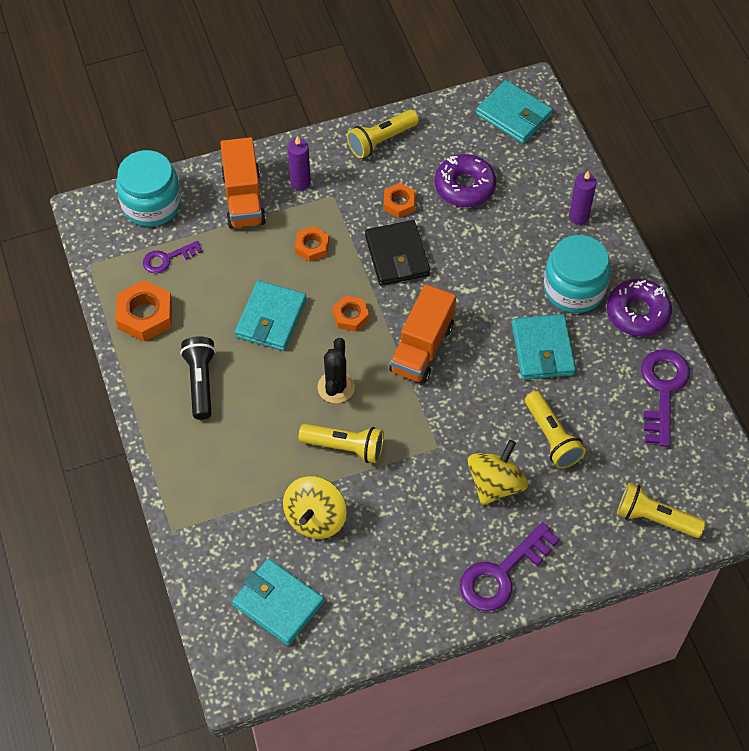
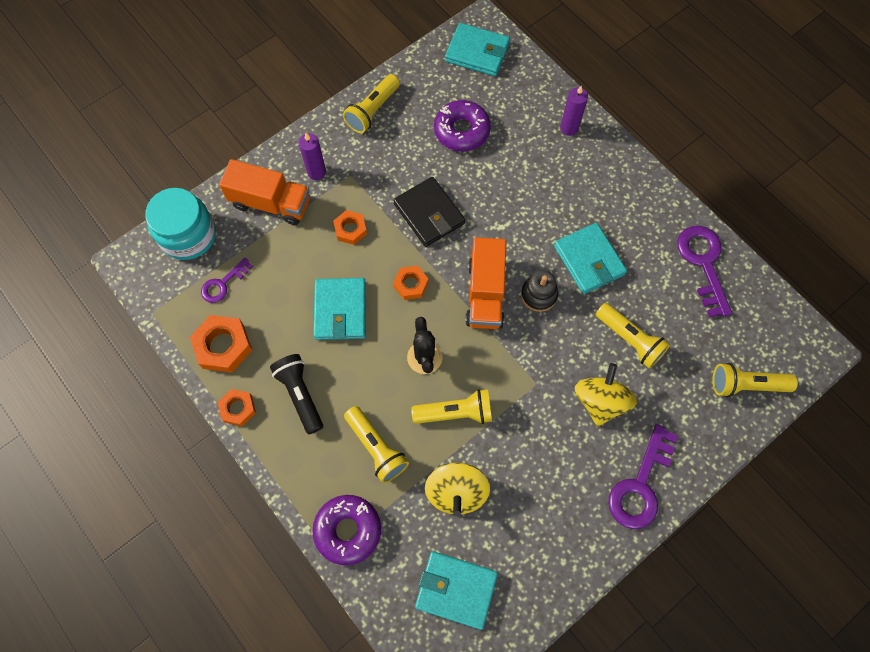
camera: 20 degrees left, 10 degrees up
orange truck [220,137,266,228] -> orange truck turned 45 degrees counterclockwise [219,159,310,225]
orange nut [384,183,416,218] -> orange nut moved to [218,389,256,426]
turquoise jar [544,235,611,313] -> none
purple donut [607,279,672,337] -> purple donut moved to [312,495,381,565]
none -> yellow flashlight [344,406,409,483]
none -> black stacking toy [521,270,558,312]

